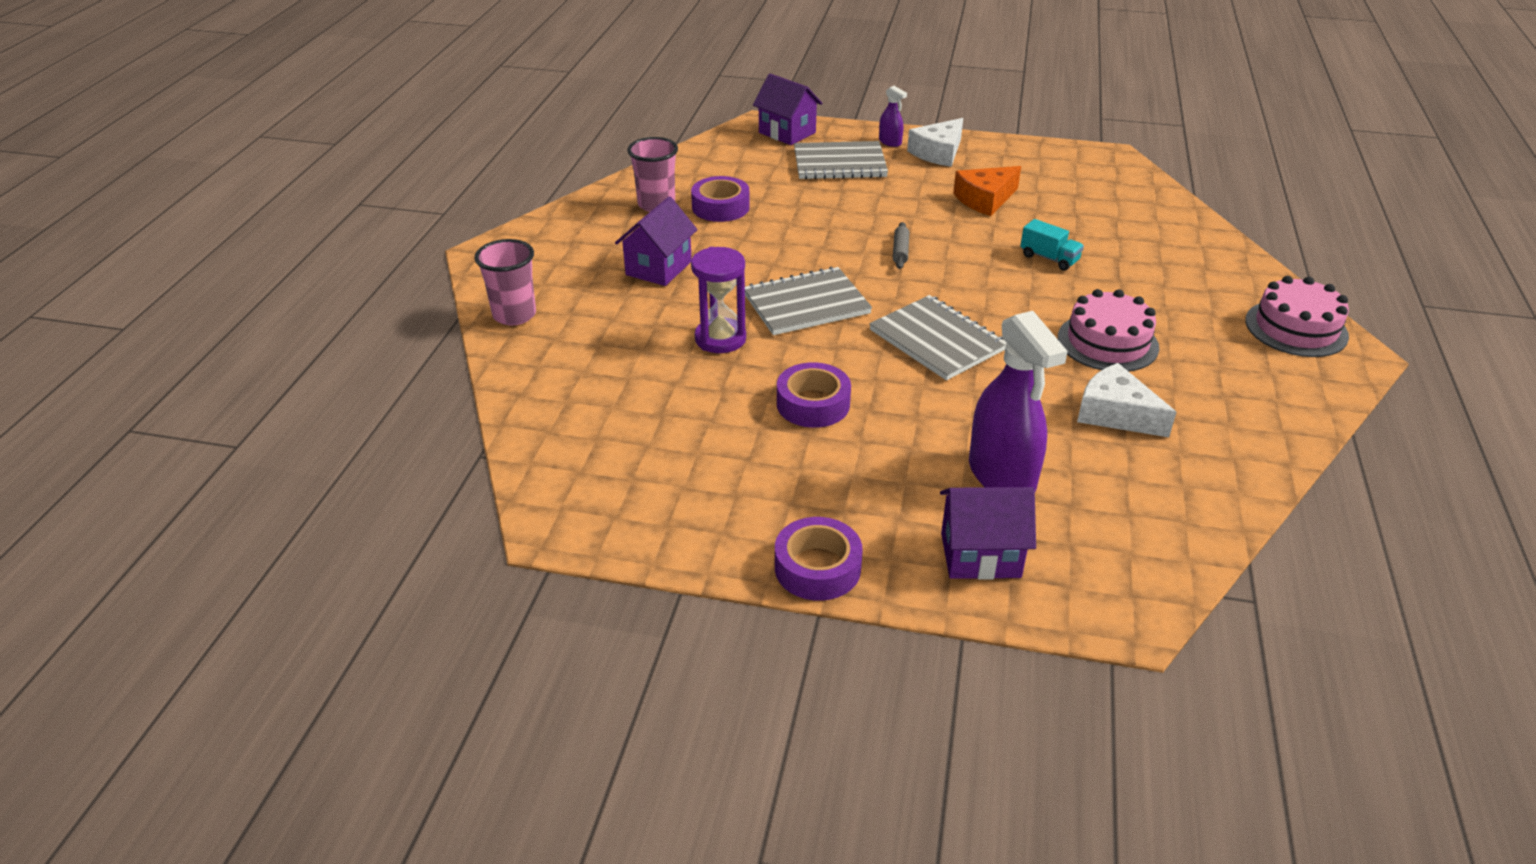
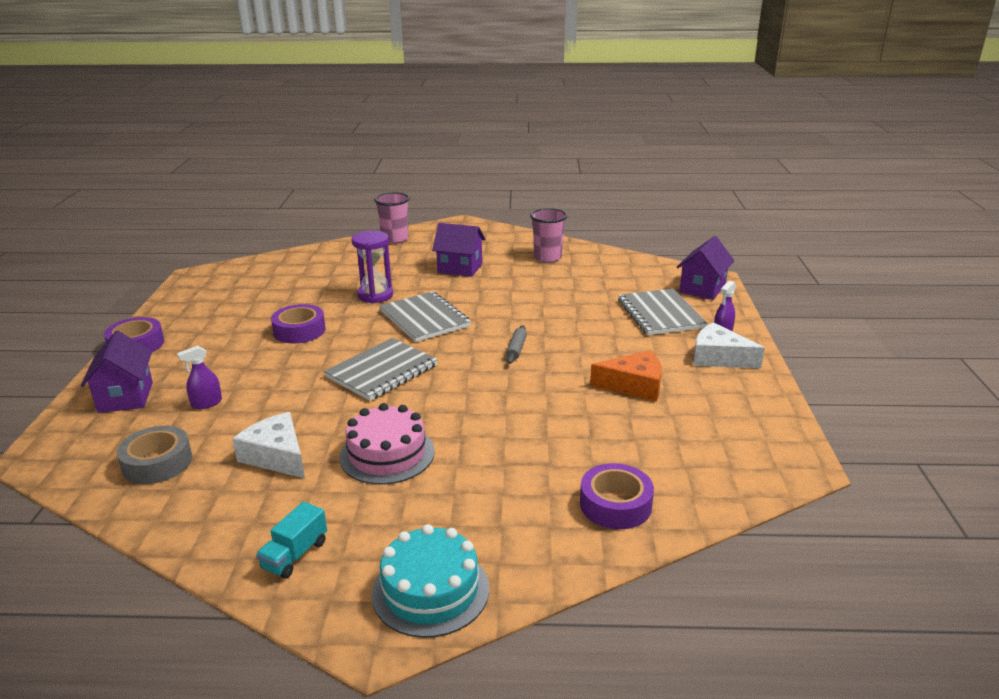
camera: 80 degrees right, 10 degrees down
purple tape [691,176,750,222] -> purple tape moved to [580,463,654,529]
grey rolling pin [893,222,909,269] -> grey rolling pin turned 75 degrees counterclockwise [506,325,527,364]
orange cheese [953,166,1021,216] -> orange cheese turned 135 degrees clockwise [590,350,662,402]
purple spray bottle [969,311,1068,492] -> purple spray bottle [177,346,222,409], size x0.46
turquoise truck [1020,219,1084,271] -> turquoise truck moved to [256,502,327,579]
white cheese [1077,363,1176,437] -> white cheese turned 75 degrees counterclockwise [232,412,305,478]
pink cake [1245,276,1349,357] -> turquoise cake [372,524,489,638]
none -> grey tape [117,426,192,484]

